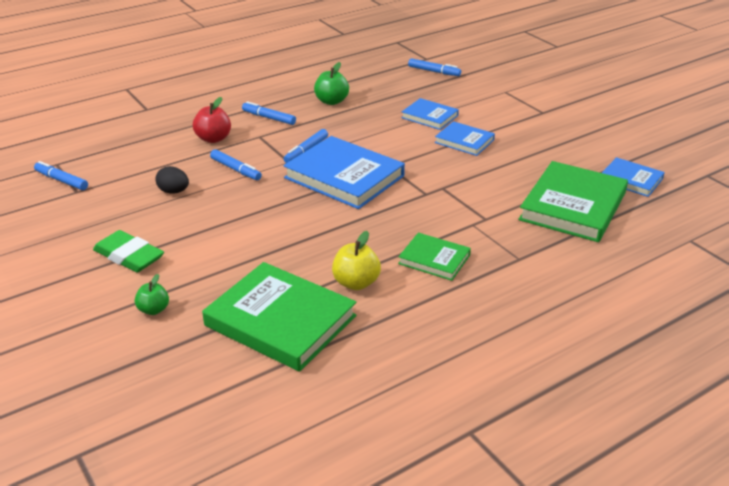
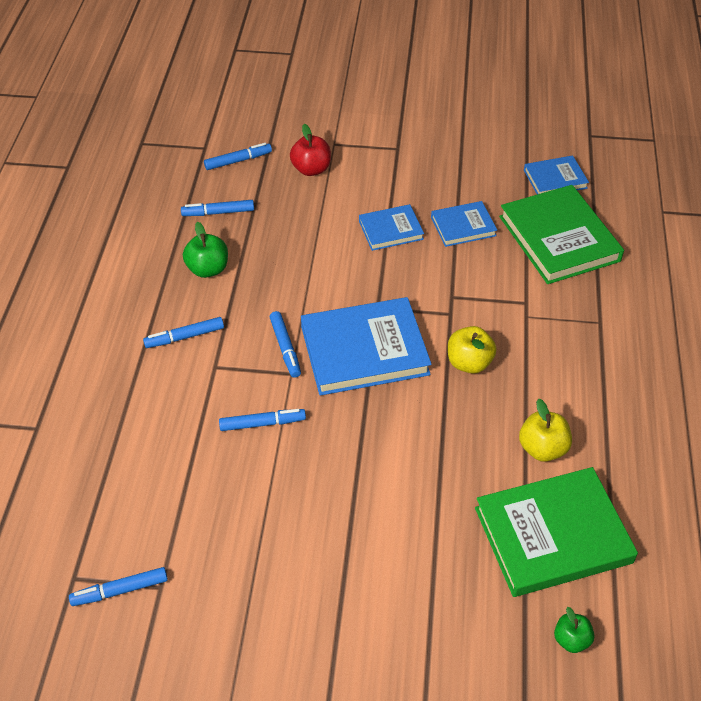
camera: 50 degrees left, 15 degrees up
green eraser [93,230,164,273] -> none
green apple [135,274,169,315] -> green apple moved to [554,607,595,653]
black egg [155,166,189,194] -> none
red apple [193,97,231,143] -> red apple moved to [290,124,331,176]
green book [398,233,471,281] -> none
blue book [401,98,459,130] -> blue book moved to [431,201,497,247]
none -> blue marker [181,200,254,216]
none -> yellow apple [448,326,497,374]

